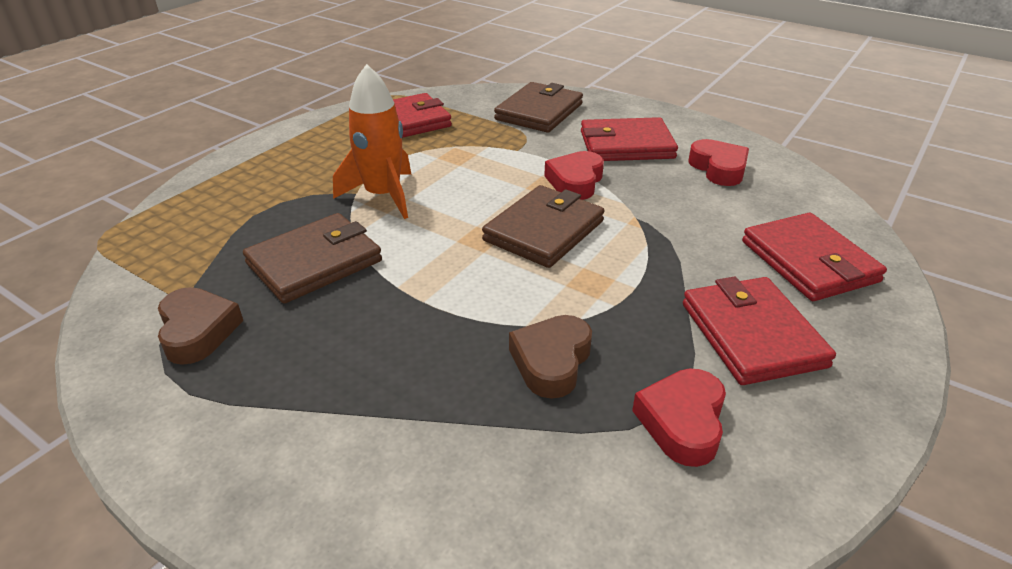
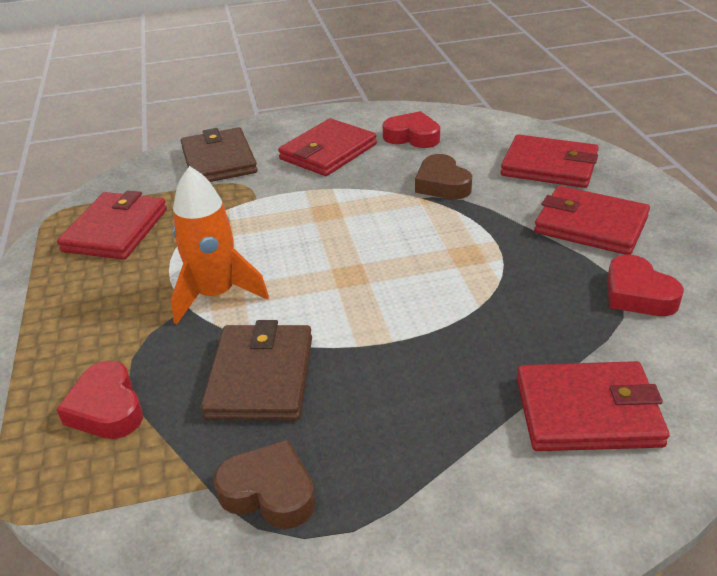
camera: 45 degrees left, 0 degrees up
brown wallet [482,185,605,268] -> none
brown heart [509,315,592,399] -> brown heart moved to [415,154,472,200]
red heart [544,151,604,200] -> red heart moved to [56,361,143,439]
none -> red wallet [517,361,669,451]

